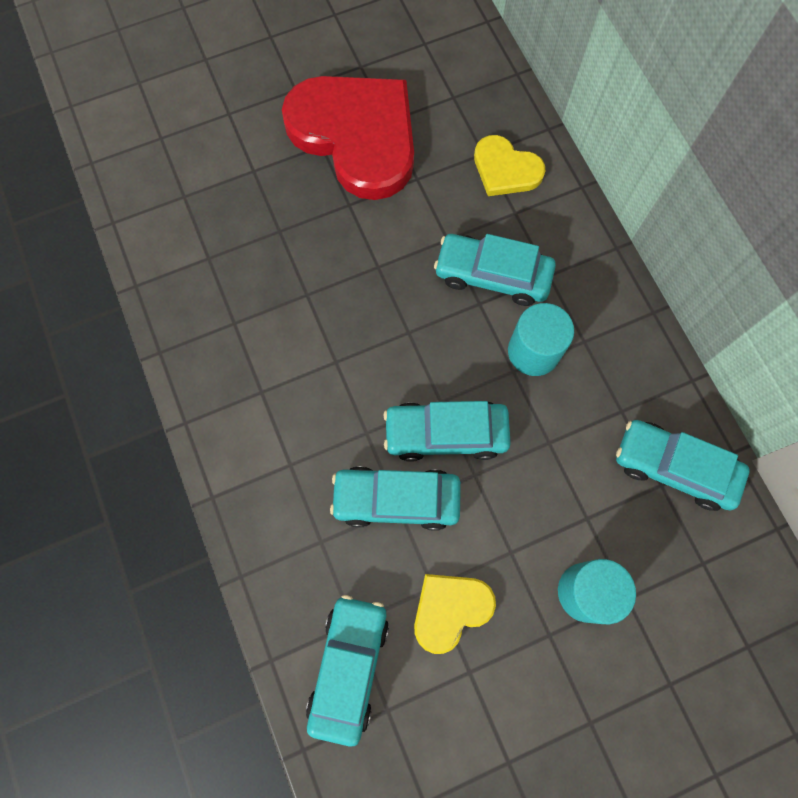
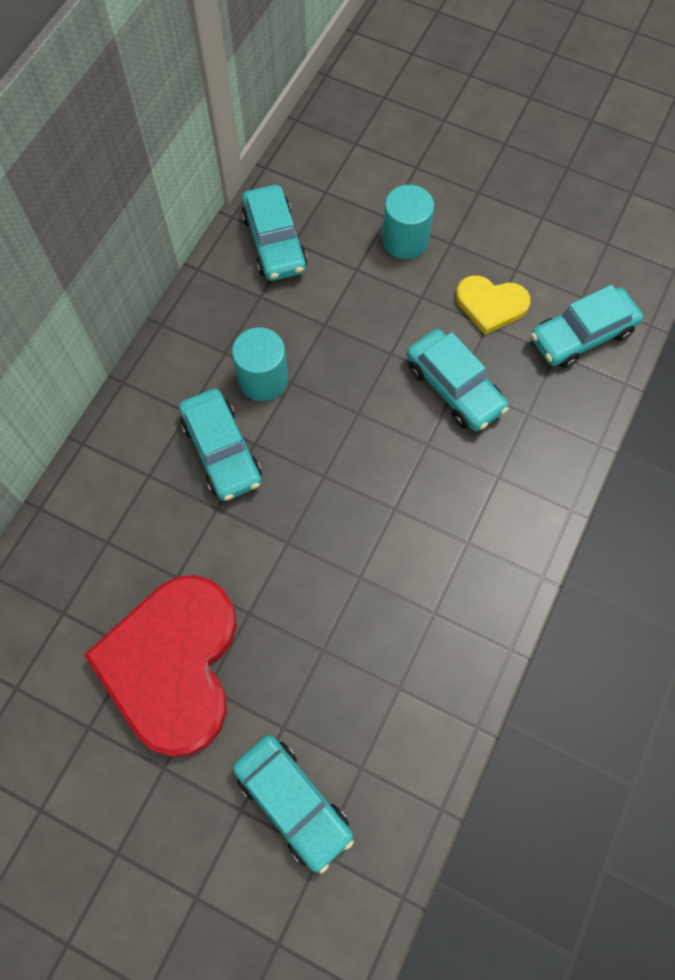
camera: 130 degrees left, 5 degrees down
turquoise car [383,401,511,462] -> turquoise car moved to [233,735,354,874]
yellow heart [474,135,545,196] -> none

